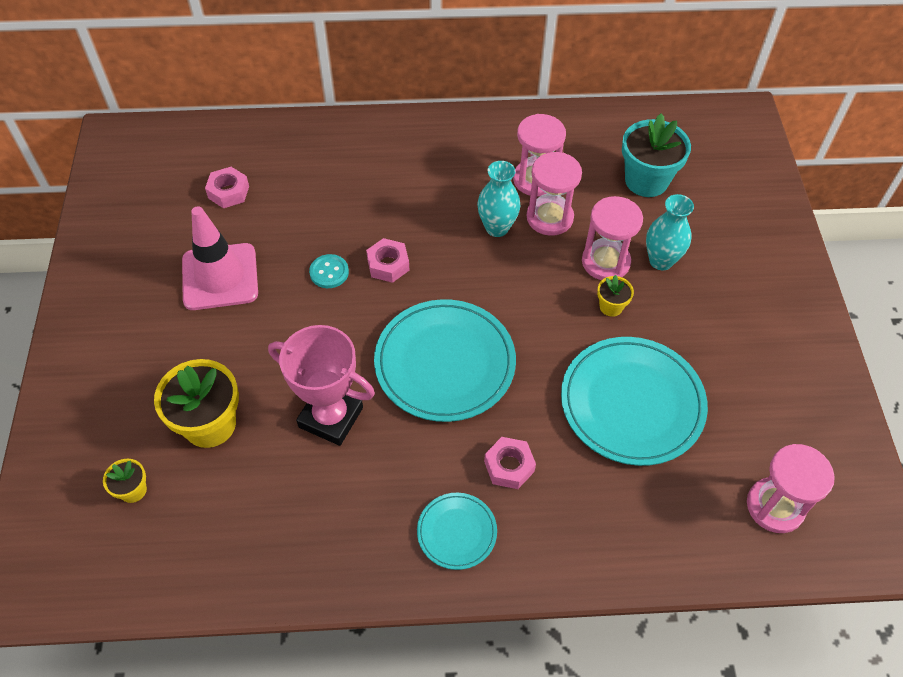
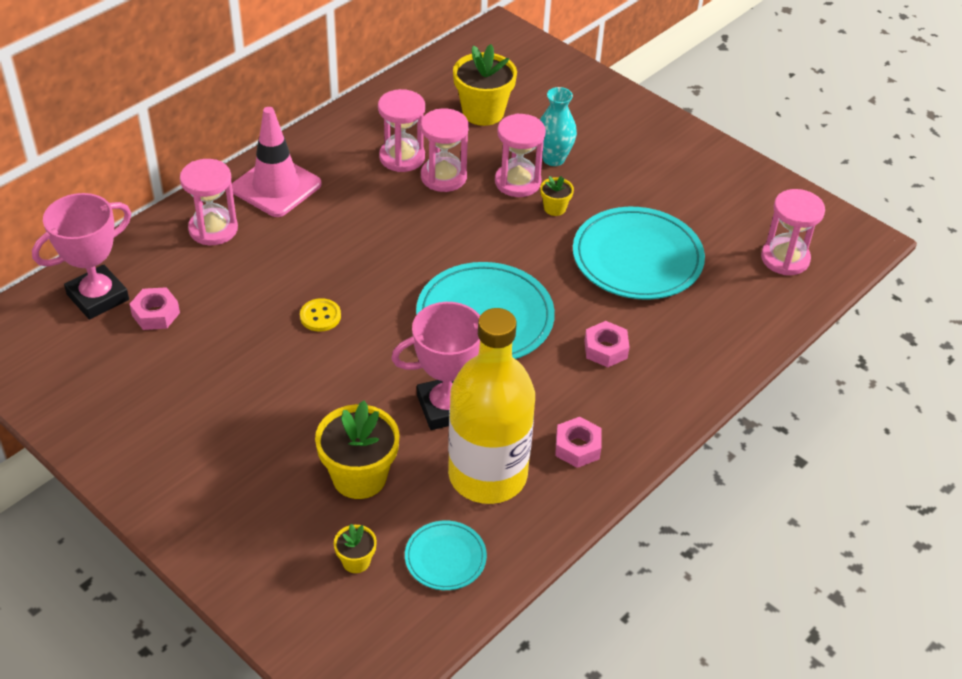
camera: 45 degrees left, 10 degrees down
pink traffic cone [182,206,258,310] -> pink traffic cone moved to [232,107,321,217]
turquoise button [309,254,349,288] -> yellow button [300,298,341,332]
pink nut [366,238,410,283] -> pink nut moved to [555,417,602,468]
turquoise plate [417,493,497,570] -> turquoise plate moved to [405,521,487,590]
turquoise vase [477,161,521,237] -> none
turquoise flower pot [622,113,691,197] -> yellow flower pot [453,44,517,126]
none -> pink trophy [32,193,131,320]
none -> pink hourglass [180,159,238,245]
none -> yellow bottle [448,308,535,504]

